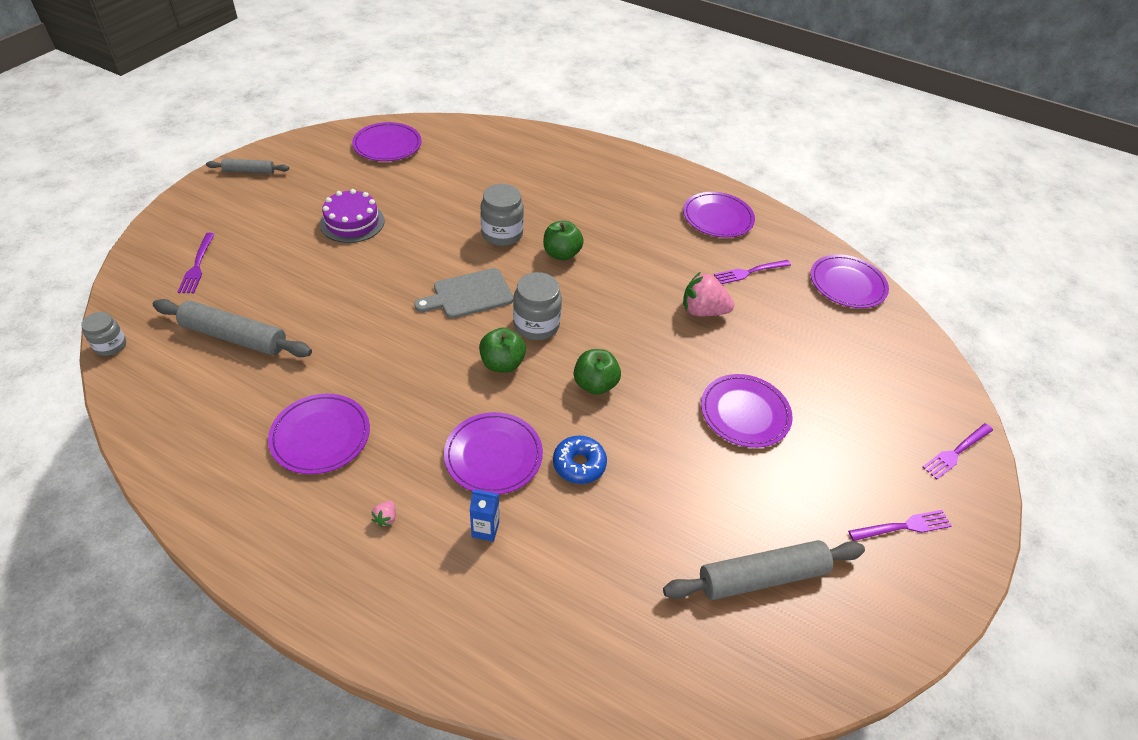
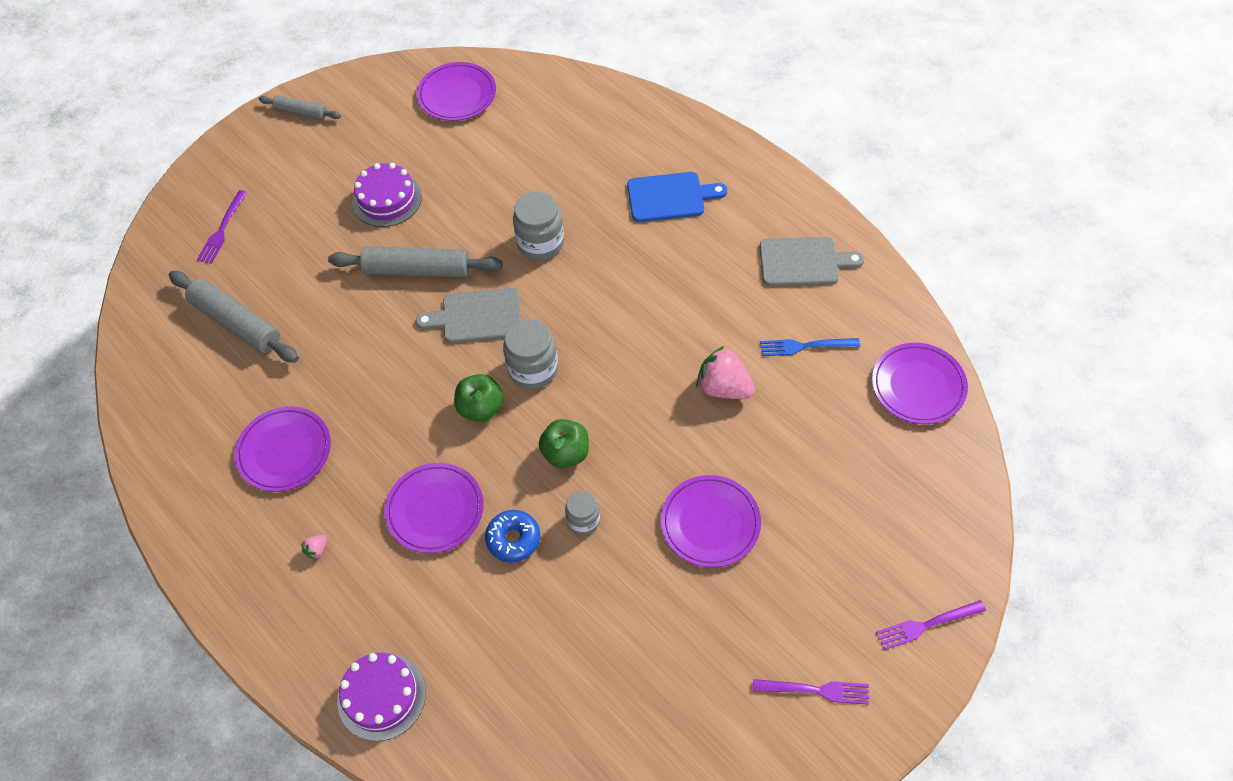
camera: 25 degrees right, 10 degrees up
grey jar [81,312,126,356] -> grey jar moved to [565,491,600,535]
blue carton [470,490,499,542] -> none
green apple [543,221,584,260] -> none
grey rolling pin [663,540,865,600] -> grey rolling pin moved to [328,247,502,277]
purple plate [683,192,755,238] -> grey cutting board [760,237,864,286]
purple fork [714,260,791,284] -> blue fork [760,338,860,356]
none -> purple cake [337,653,426,741]
none -> blue cutting board [627,172,727,222]

